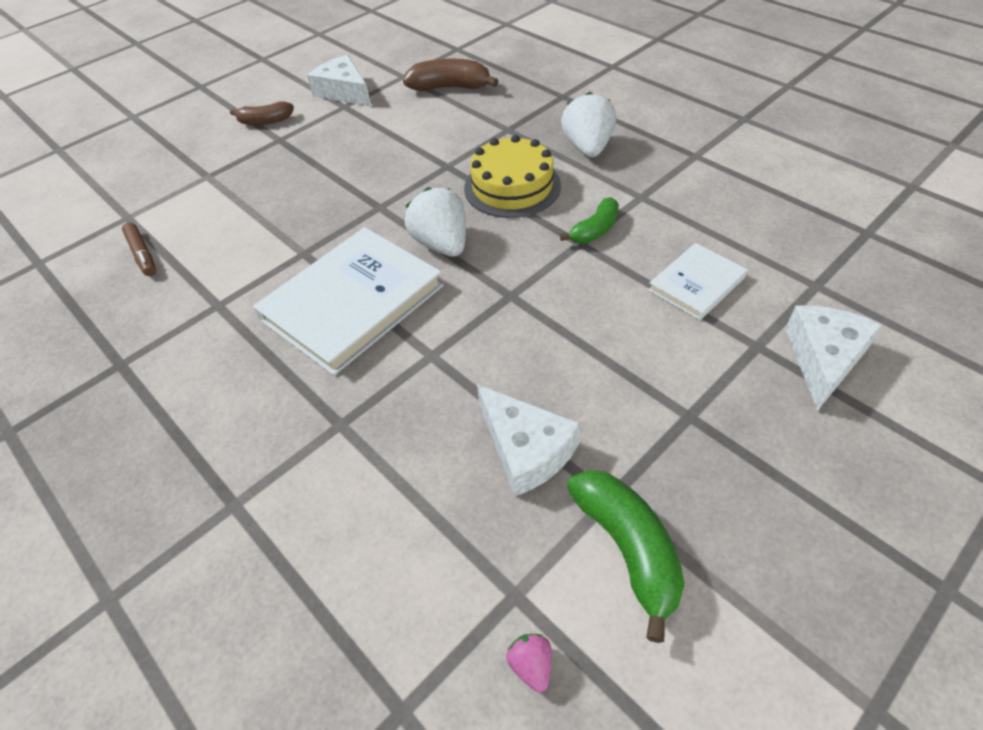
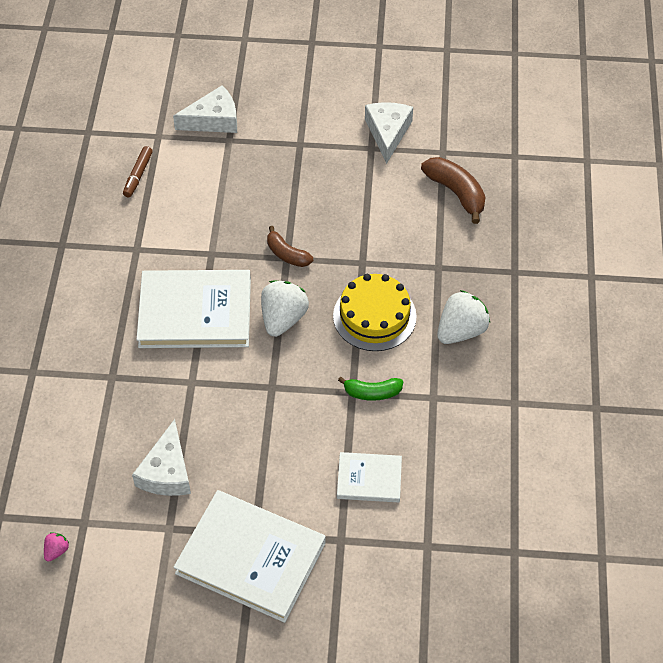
camera: 45 degrees right, 5 degrees up
brown banana [230,101,294,125] -> brown banana moved to [267,226,313,267]
green banana [567,470,685,643] -> none
white cheese [785,305,883,411] -> white cheese moved to [173,86,237,133]
none -> white book [174,490,326,623]

